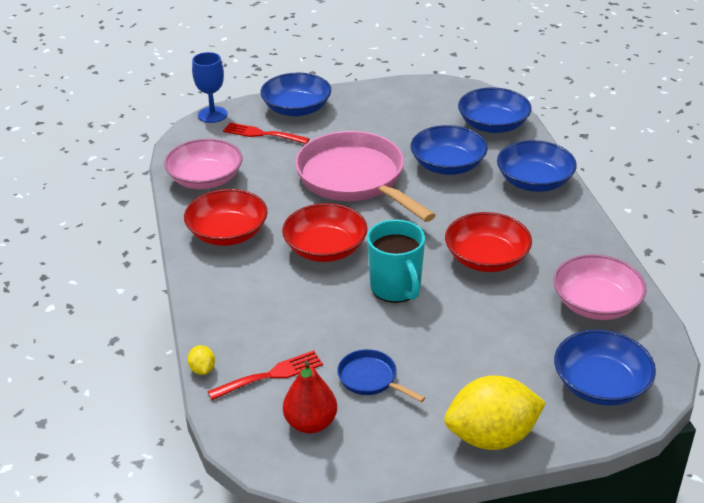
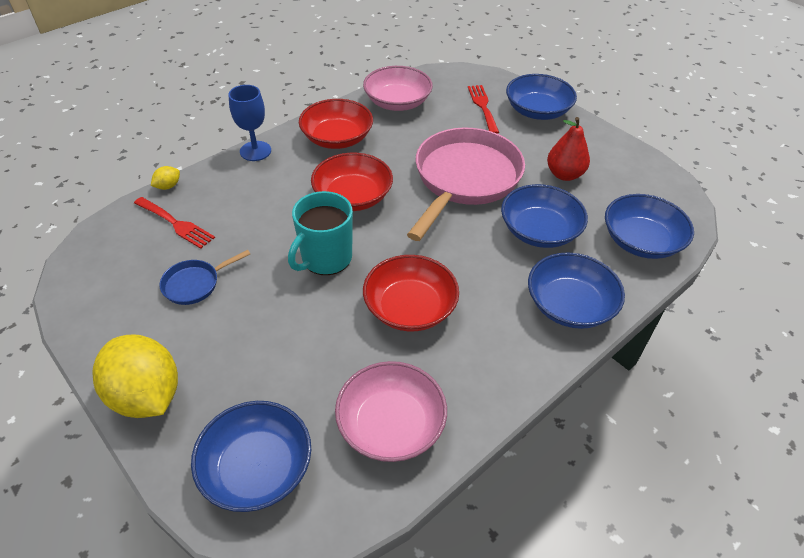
camera: 60 degrees right, 10 degrees up
blue goblet [192,52,228,123] -> blue goblet moved to [228,85,271,161]
red pear [283,361,337,434] -> red pear moved to [547,117,590,181]
blue pan [337,349,425,402] -> blue pan turned 135 degrees counterclockwise [159,250,250,305]

